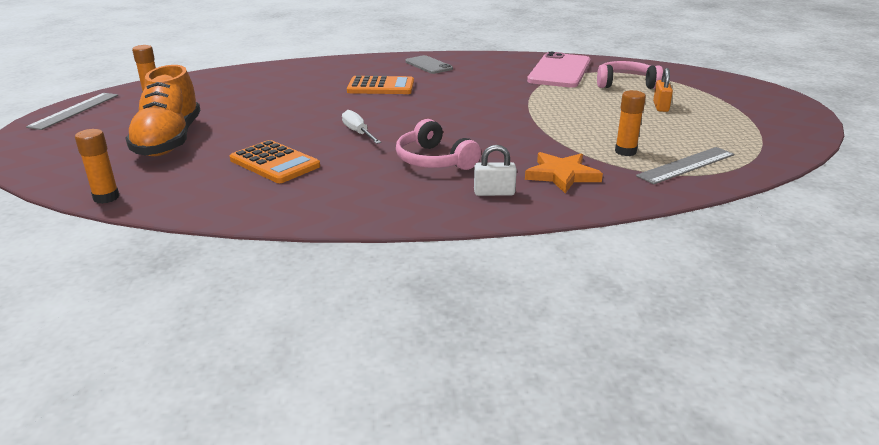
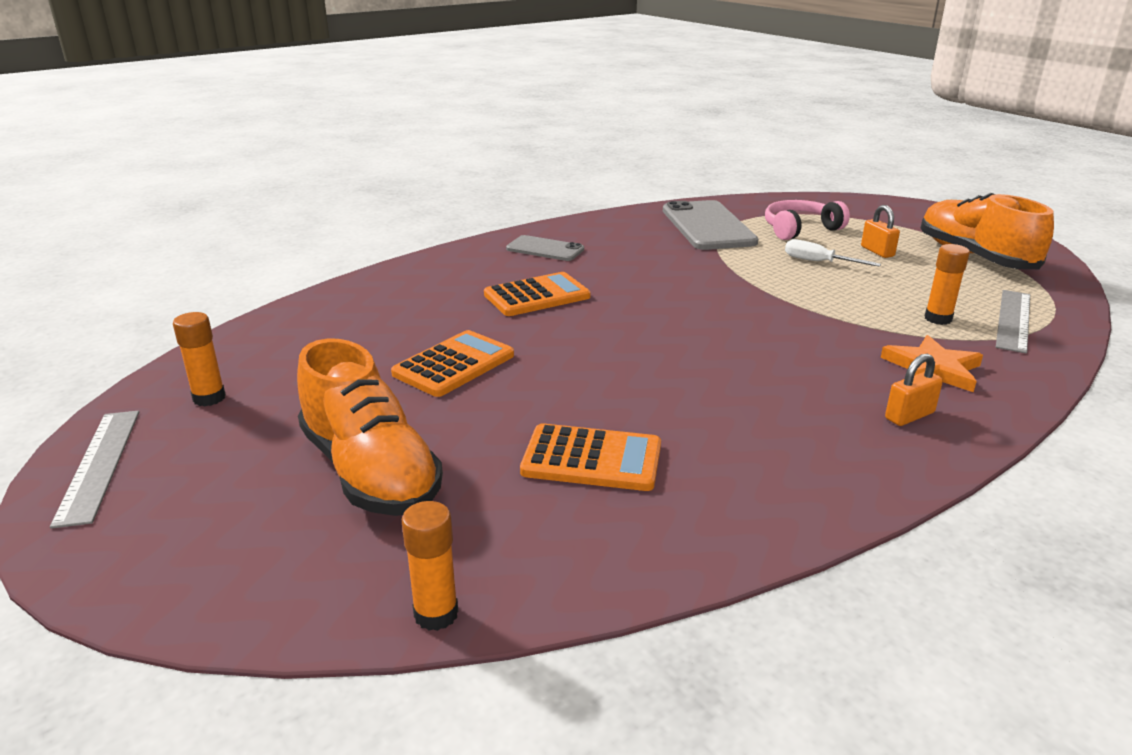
camera: 30 degrees left, 0 degrees up
white screwdriver [342,110,381,144] -> white screwdriver moved to [785,239,881,267]
pink headphones [396,119,481,170] -> none
white padlock [474,145,517,196] -> orange padlock [885,354,943,426]
pink phone [527,52,591,88] -> grey phone [663,200,758,250]
none -> orange calculator [391,330,514,397]
none -> orange shoe [921,193,1054,269]

